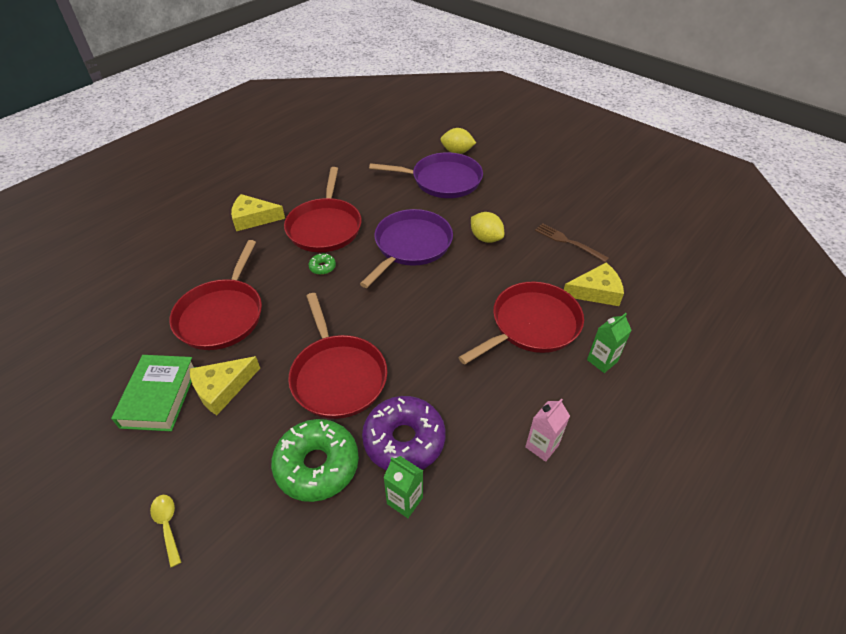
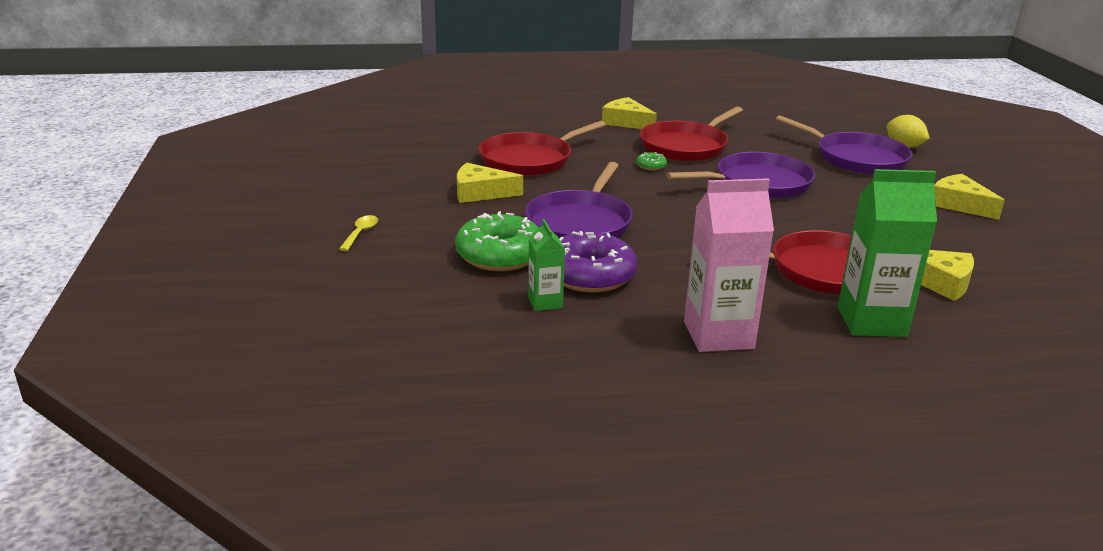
camera: 40 degrees right, 20 degrees down
green book [111,355,196,431] -> none
red pan [288,293,387,419] -> purple pan [525,162,633,238]
yellow lemon [471,212,504,243] -> none
pink carton [525,398,570,462] -> pink carton [684,178,774,352], size x1.87
brown fork [535,223,609,262] -> none
green carton [587,313,632,373] -> green carton [838,169,937,337], size x1.87
none -> yellow cheese [934,174,1005,220]

